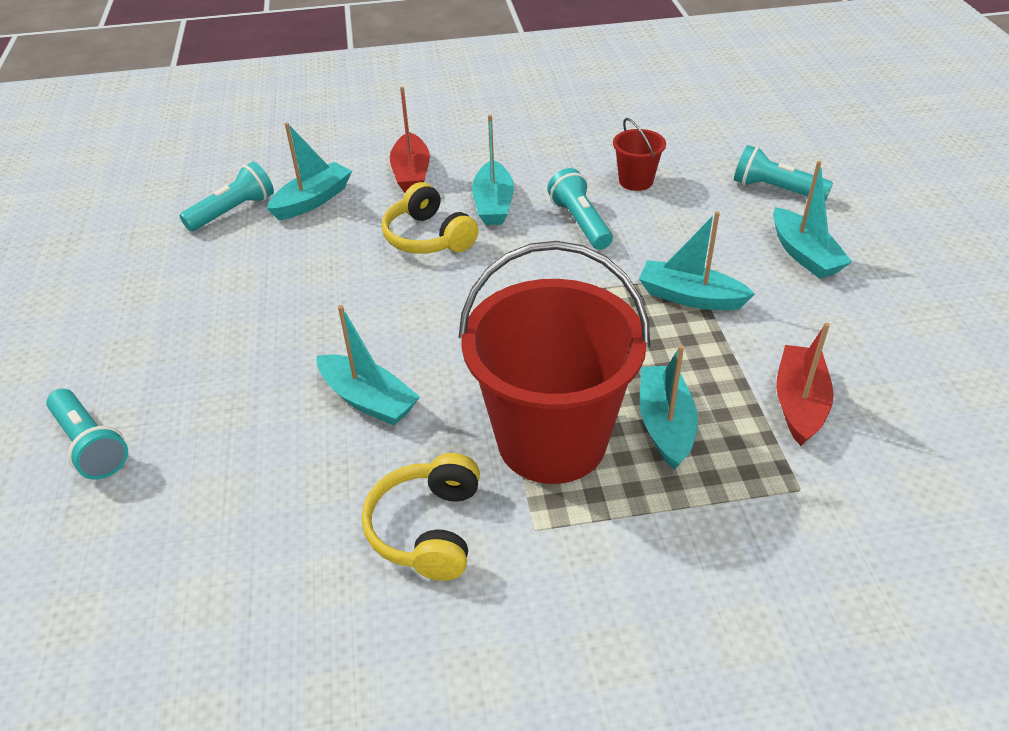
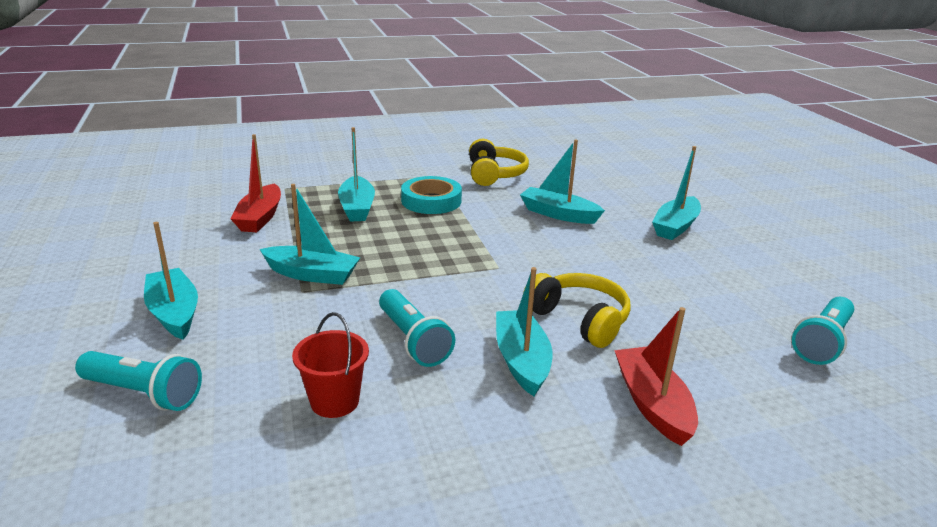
camera: 170 degrees right, 15 degrees down
turquoise flashlight [46,389,128,480] -> none
turquoise boat [267,123,352,220] -> turquoise boat moved to [652,146,701,240]
red bucket [459,241,650,484] -> turquoise tape [401,176,462,214]

